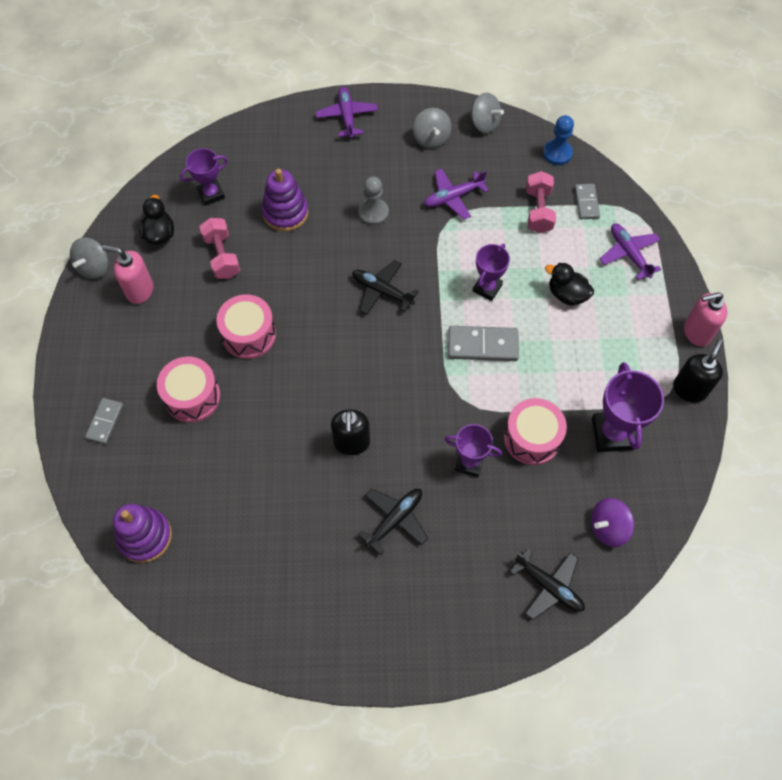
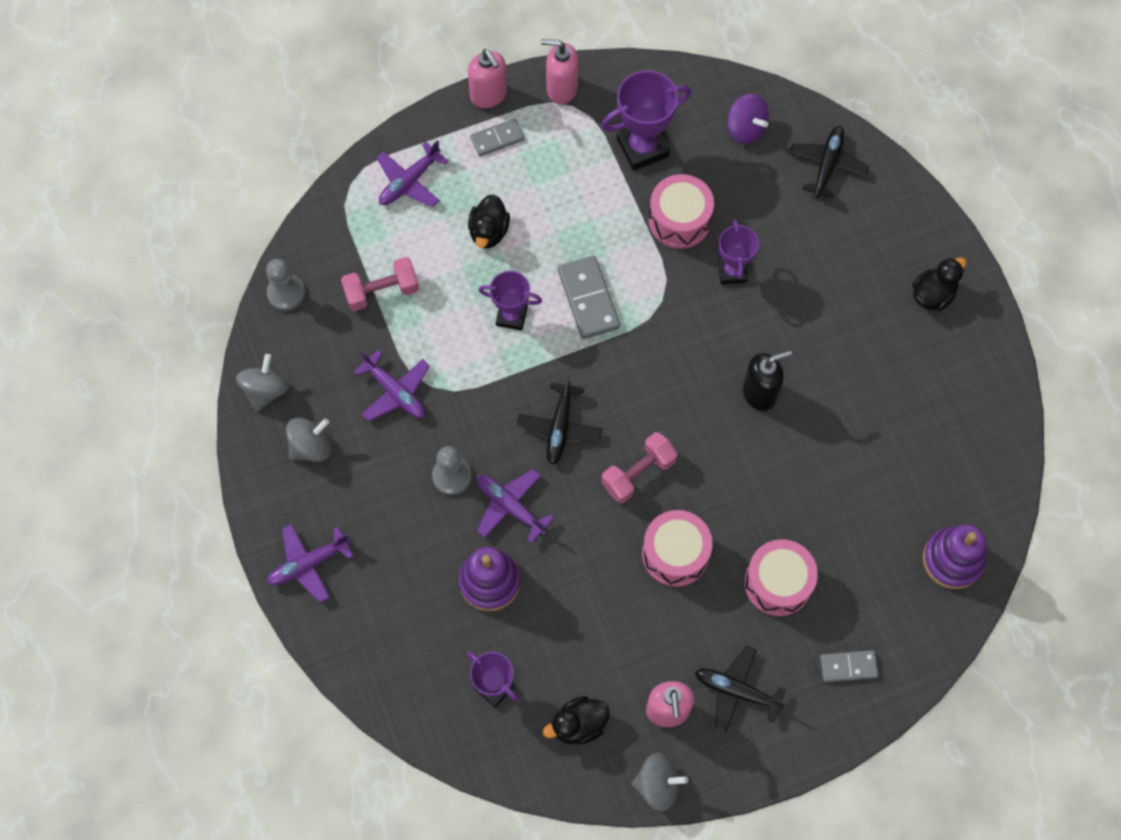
camera: 110 degrees left, 5 degrees up
pink dumbbell [199,218,240,279] -> pink dumbbell moved to [601,432,678,503]
black plane [358,489,428,555] -> black plane moved to [695,646,786,732]
blue pawn [543,115,574,165] -> grey pawn [266,259,305,311]
grey domino [575,184,600,219] -> grey domino moved to [470,119,524,156]
black soap dispenser [673,339,723,403] -> pink soap dispenser [541,39,578,104]
none -> purple plane [477,469,554,543]
none -> black duck [912,257,967,311]

